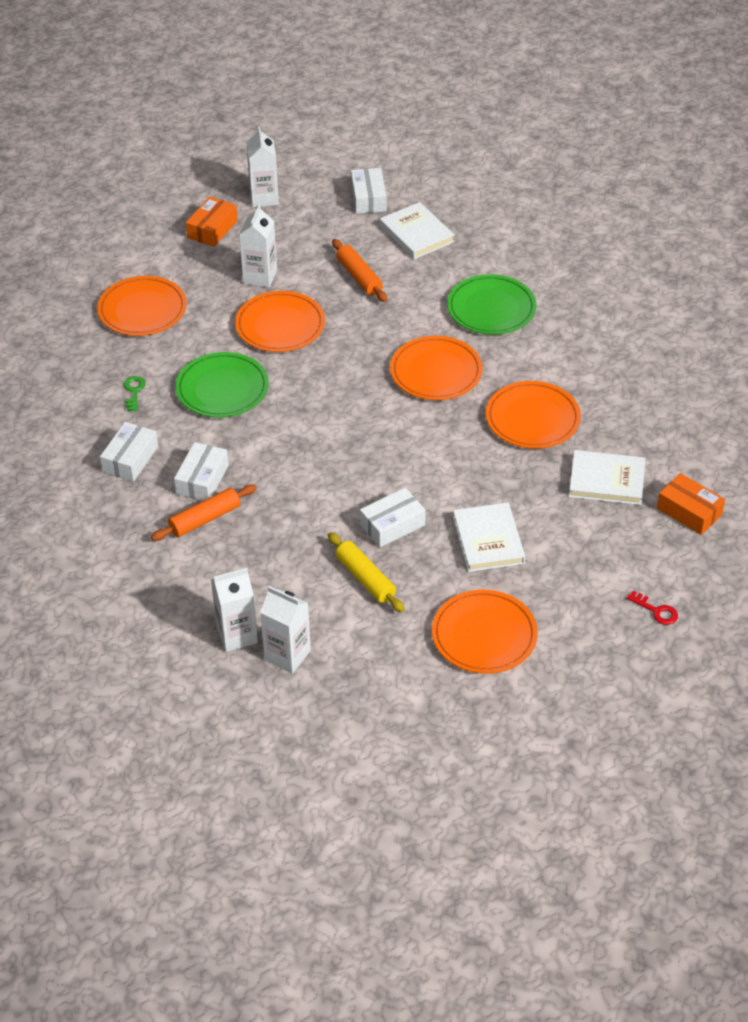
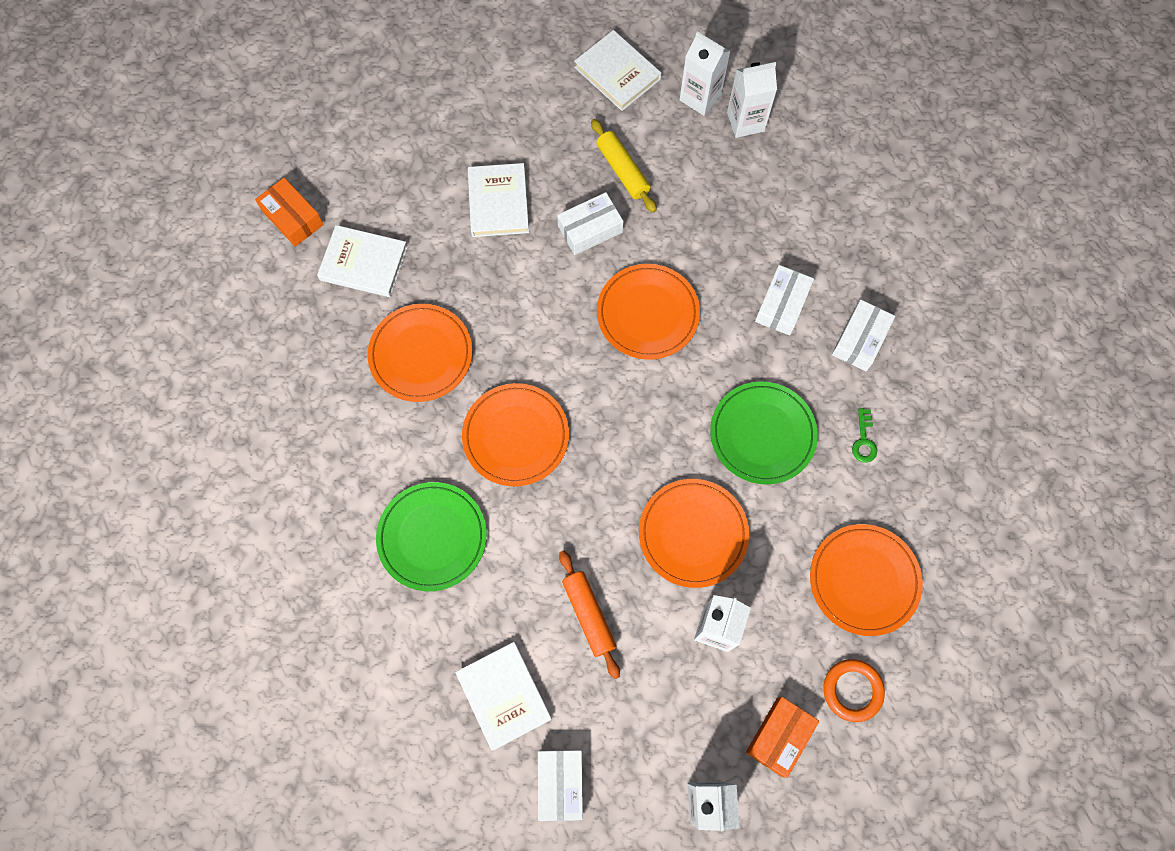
camera: 175 degrees left, 25 degrees up
orange rolling pin [151,484,256,541] -> none
orange plate [432,590,538,674] -> orange plate moved to [597,264,700,360]
red key [627,591,678,625] -> none
none -> white book [574,30,662,111]
none -> orange ring [824,659,885,722]

